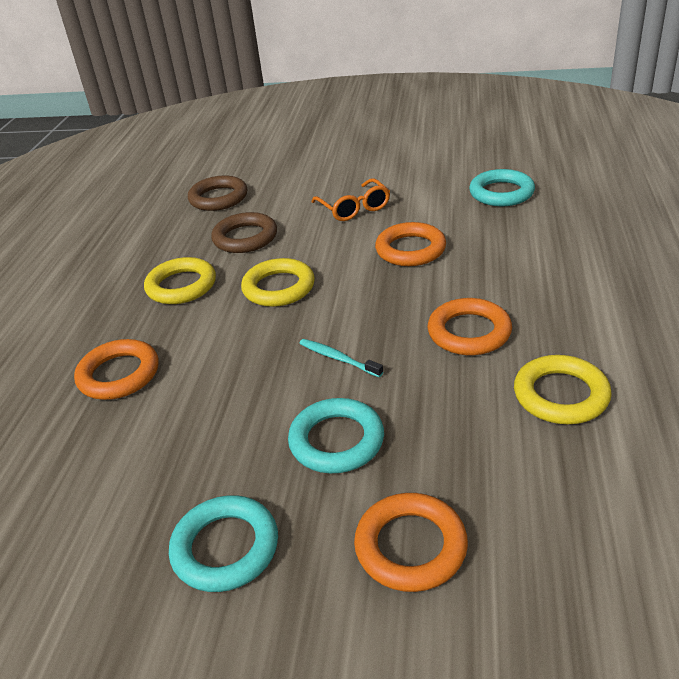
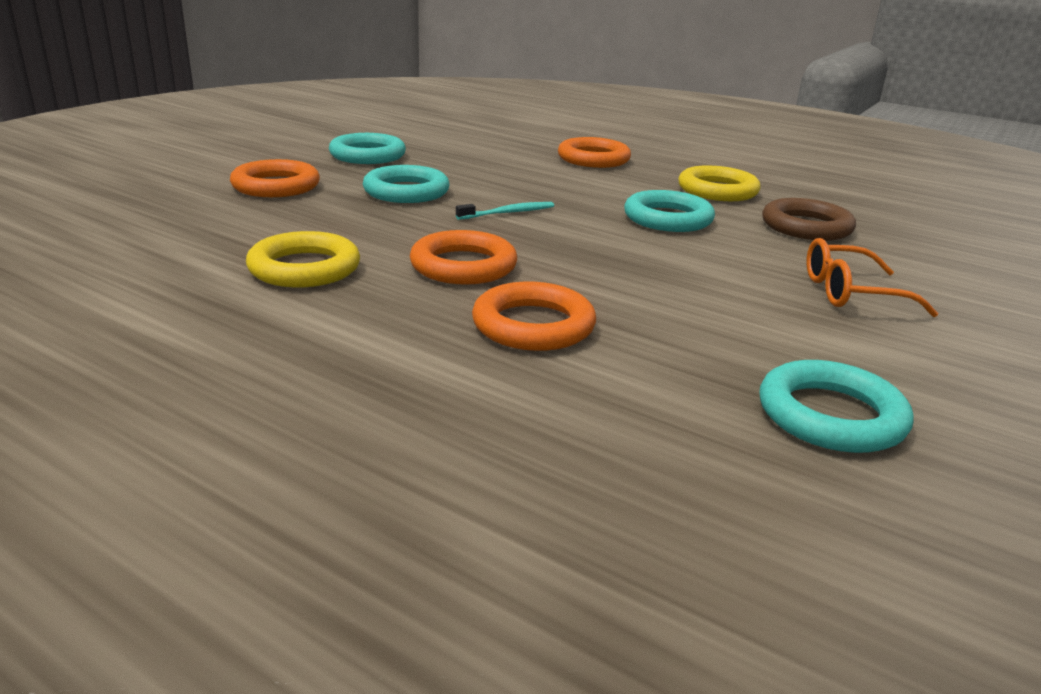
camera: 110 degrees right, 10 degrees down
brown ring [188,176,248,211] -> none
yellow ring [241,258,315,307] -> turquoise ring [624,190,715,232]
orange ring [375,222,446,266] -> orange ring moved to [472,282,596,351]

